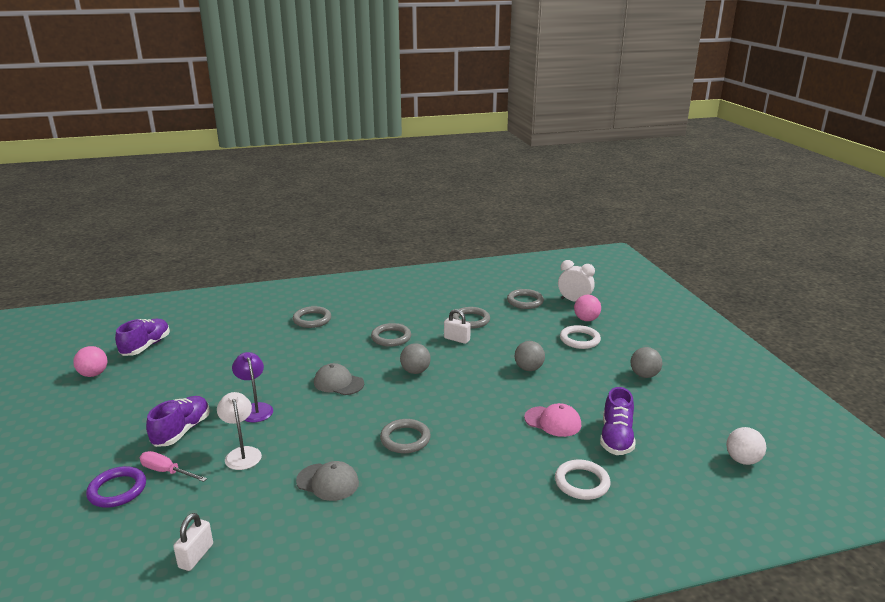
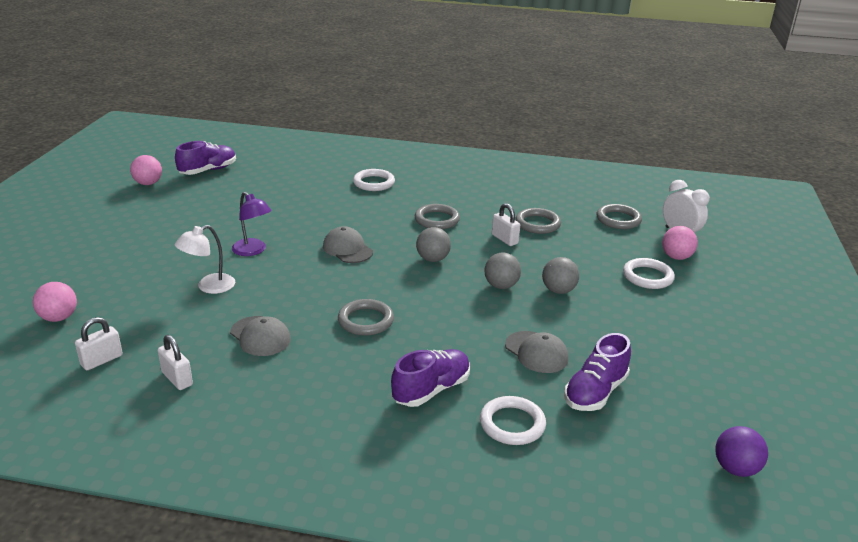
camera: 25 degrees right, 5 degrees up
purple ring [86,466,146,508] -> none
pink screwdriver [140,451,207,482] -> none
purple shoe [146,396,210,447] -> purple shoe moved to [391,349,470,407]
white lamp [217,392,262,470] -> white lamp turned 135 degrees counterclockwise [175,225,235,294]
purple lamp [232,352,273,422] -> purple lamp turned 135 degrees clockwise [232,192,272,256]
grey ring [293,306,331,328] -> white ring [353,169,395,191]
pink cap [524,403,581,437] -> grey cap [505,331,569,373]
grey ball [631,347,662,378] -> grey ball moved to [484,253,521,289]
white ball [726,427,766,465] -> purple ball [715,426,768,477]
none -> pink ball [33,282,77,322]
none -> white padlock [157,335,193,390]

